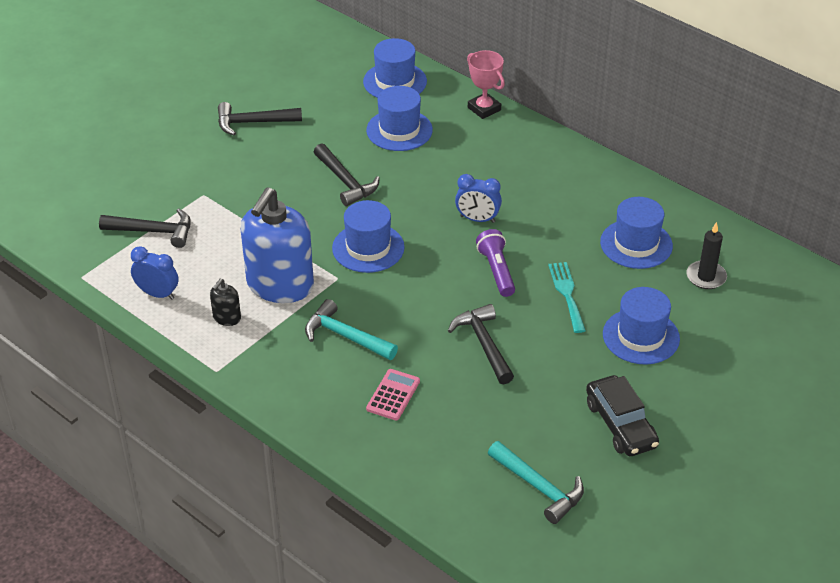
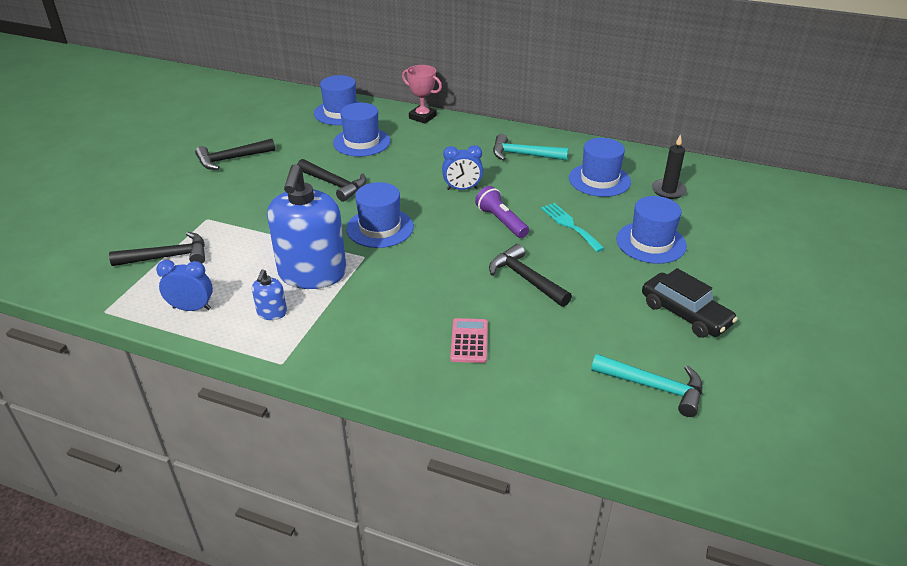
camera: 20 degrees left, 5 degrees down
black soap dispenser [210,279,241,326] -> blue soap dispenser [252,269,287,320]
turquoise hammer [305,299,398,360] -> turquoise hammer moved to [493,134,568,161]

